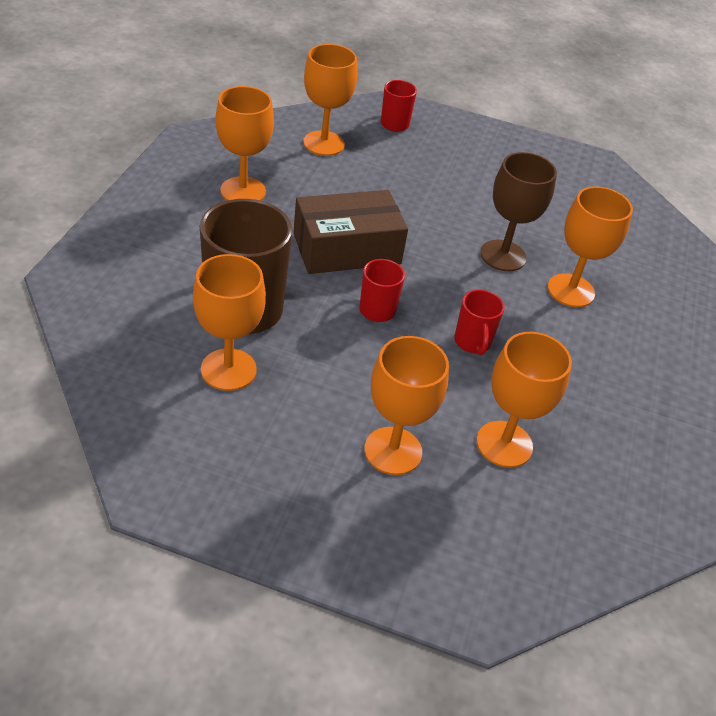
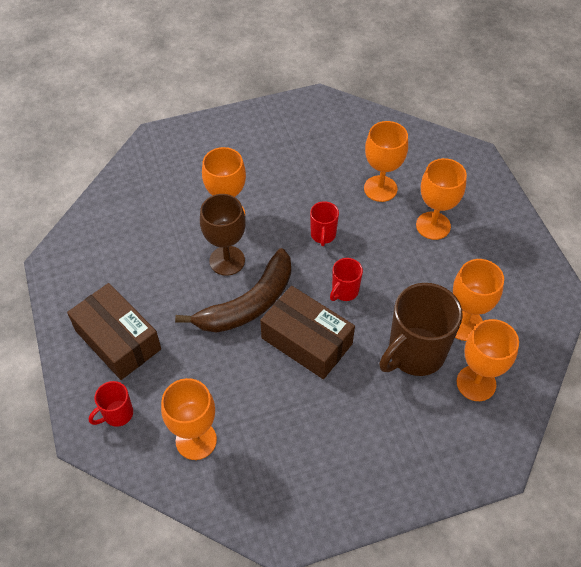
camera: 120 degrees left, 10 degrees up
orange goblet [215,86,274,201] -> orange goblet moved to [456,319,519,401]
red mug [454,289,505,355] -> red mug turned 135 degrees clockwise [310,201,339,246]
none -> brown box [67,283,161,380]
none -> brown banana [175,248,291,333]

